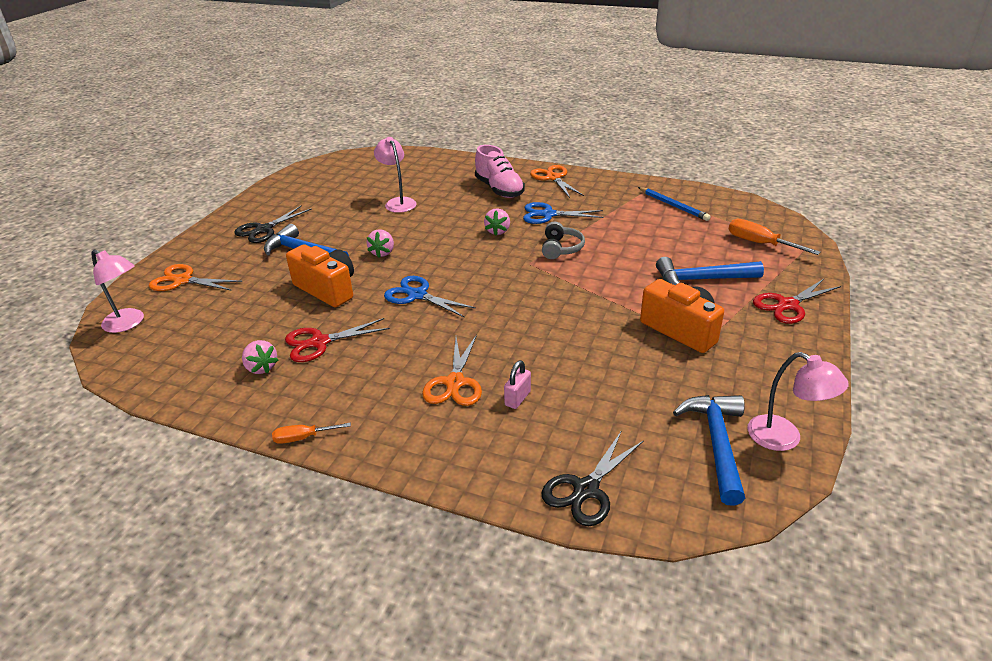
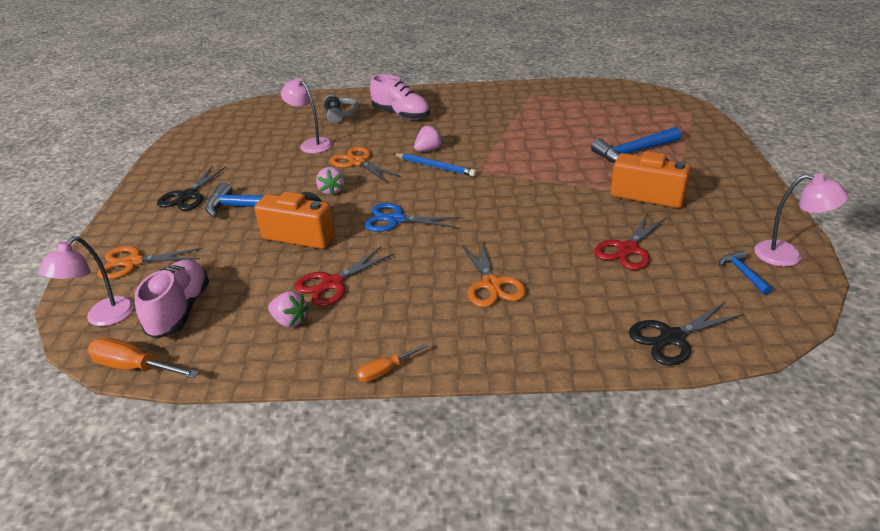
camera: 20 degrees left, 0 degrees up
pink lamp [91,249,144,333] -> pink lamp turned 105 degrees clockwise [38,236,134,326]
pink strawberry [484,208,510,236] -> pink strawberry turned 120 degrees counterclockwise [414,125,443,151]
pink padlock [504,360,531,409] -> none
blue scissors [523,202,603,224] -> none
orange scissors [530,165,584,198] -> orange scissors moved to [330,147,401,182]
black scissors [541,432,644,526] -> black scissors turned 45 degrees clockwise [629,302,744,366]
grey headphones [542,222,585,259] -> grey headphones moved to [324,95,359,124]
blue pencil [638,187,711,221] -> blue pencil moved to [394,153,476,177]
blue hammer [673,395,745,506] -> blue hammer [719,250,772,295], size x0.52
orange screwdriver [728,219,821,255] -> orange screwdriver moved to [87,338,199,378]
red scissors [753,279,841,324] -> red scissors moved to [594,212,667,270]
none -> pink shoe [135,259,209,339]

